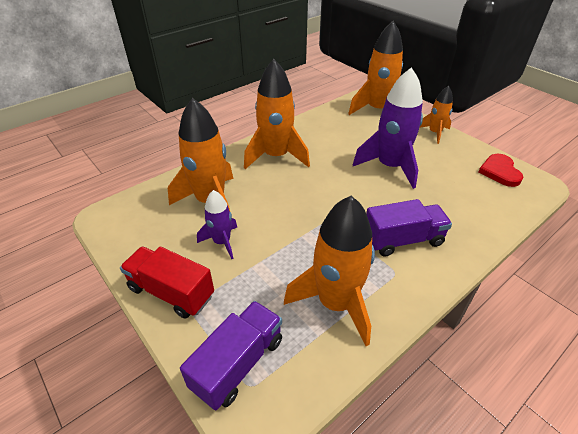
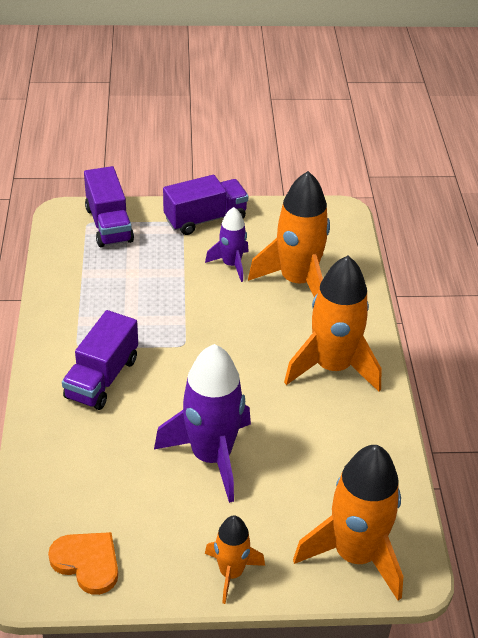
camera: 125 degrees right, 0 degrees up
red truck [120,246,214,319] -> purple truck [163,175,248,235]
orange rocket [284,196,375,346] -> none
red heart [478,154,523,187] -> orange heart [48,532,118,595]

